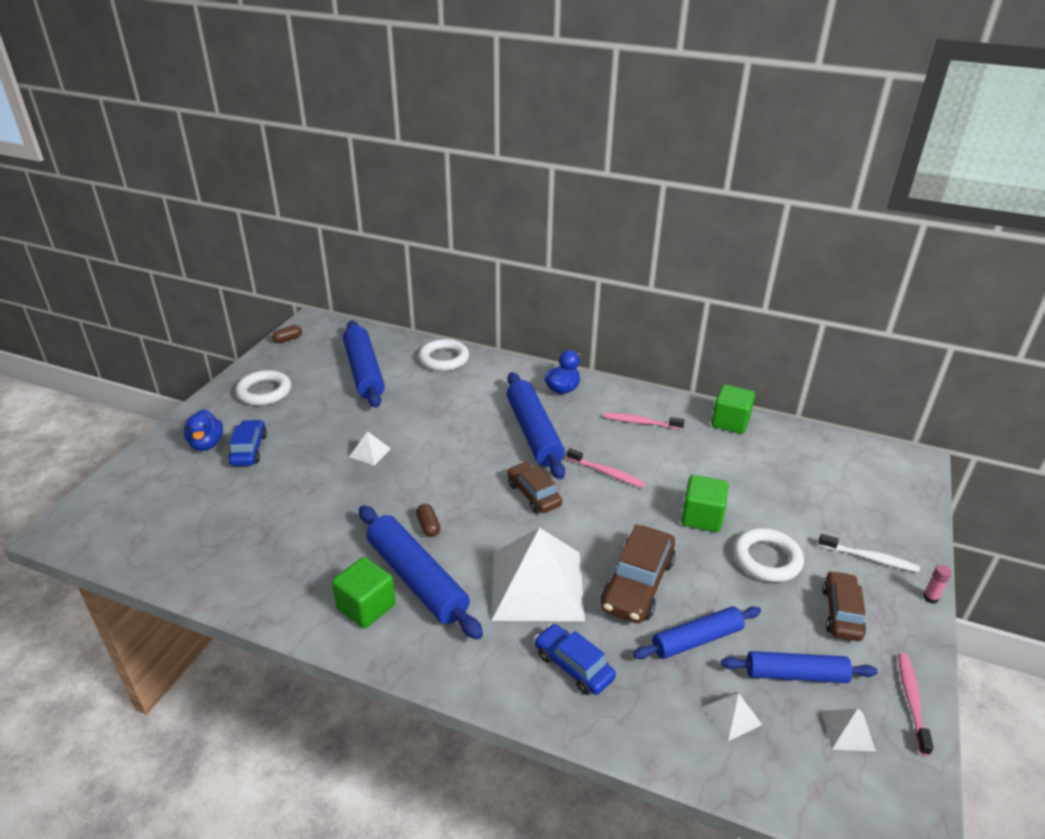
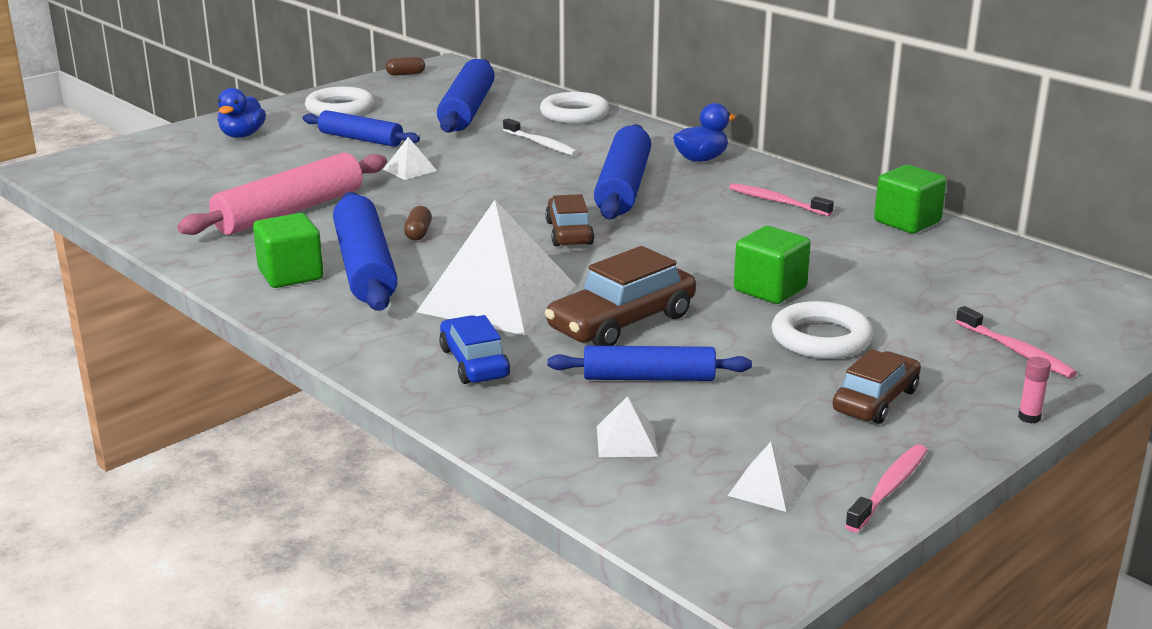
camera: 25 degrees right, 10 degrees down
blue car [228,419,267,466] -> none
pink toothbrush [567,448,646,488] -> pink toothbrush moved to [956,306,1077,378]
blue rolling pin [721,651,877,683] -> blue rolling pin moved to [303,110,420,147]
white toothbrush [818,534,920,572] -> white toothbrush moved to [503,118,578,156]
none -> pink rolling pin [177,152,387,235]

